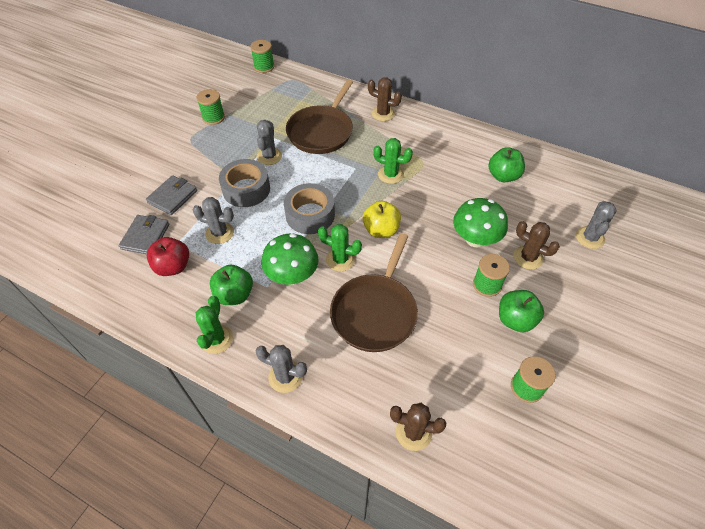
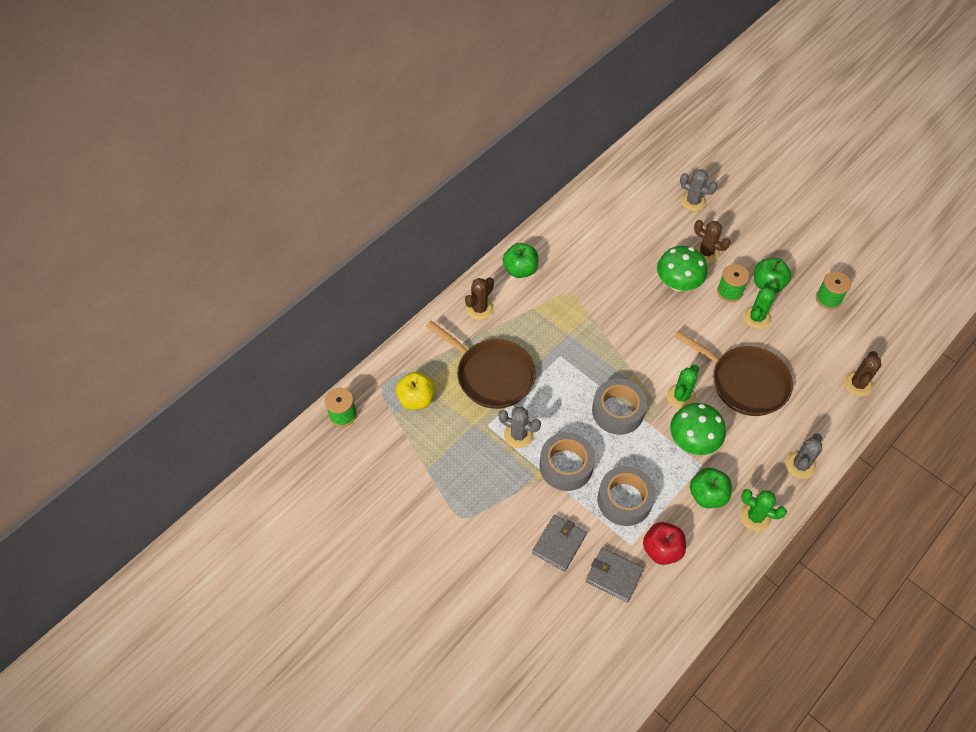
camera: 75 degrees left, 5 degrees up
grey wallet [146,175,197,215] -> grey wallet turned 75 degrees clockwise [532,515,587,572]
grey cactus [193,197,234,244] -> grey tape [597,466,655,526]
green spool [196,89,225,125] -> none
yellow apple [363,201,401,238] -> yellow apple moved to [396,372,435,410]
green cactus [373,138,413,184] -> green cactus moved to [743,282,778,329]
green apple [488,147,525,182] -> green apple moved to [503,243,538,278]
brown cactus [514,221,560,269] -> brown cactus turned 75 degrees clockwise [694,220,731,263]

